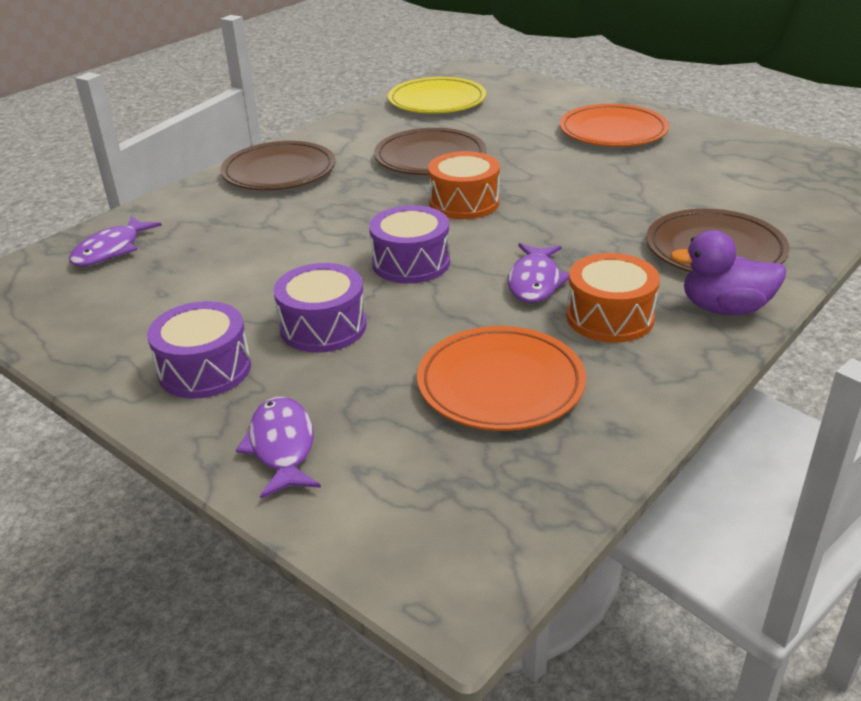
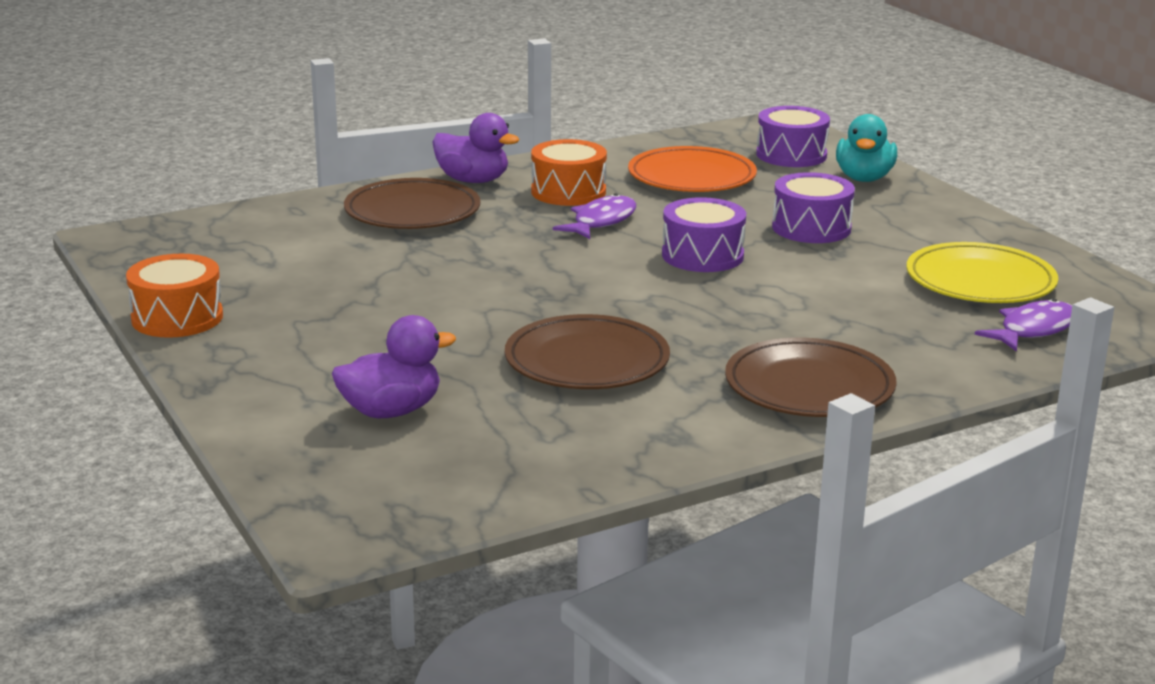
camera: 160 degrees left, 10 degrees down
purple drum [147,301,251,399] -> purple drum moved to [756,106,830,167]
purple fish [236,397,321,499] -> turquoise duck [836,114,897,182]
yellow plate [388,77,486,114] -> yellow plate moved to [906,242,1058,303]
orange drum [428,151,500,219] -> orange drum moved to [126,254,223,338]
orange plate [560,104,669,147] -> none
none -> purple duck [332,315,456,418]

